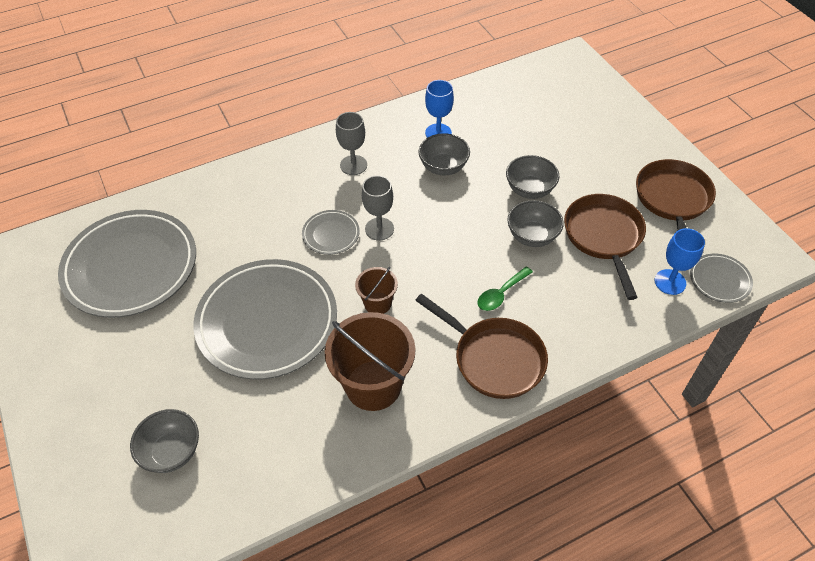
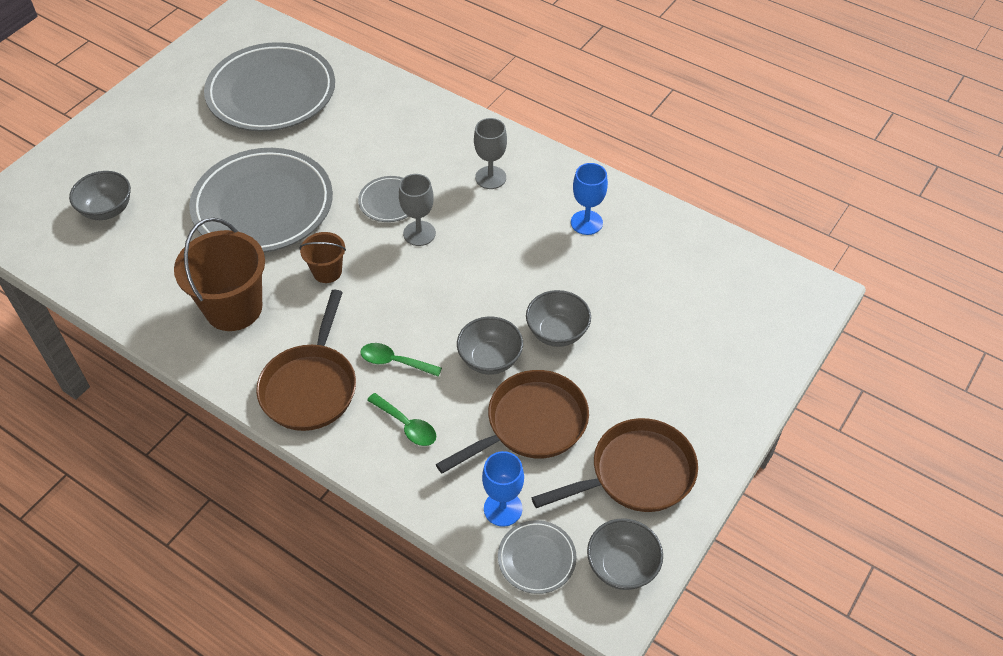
camera: 60 degrees right, 0 degrees up
grey bowl [418,133,470,175] -> grey bowl moved to [587,519,663,590]
none -> green spoon [367,393,436,446]

